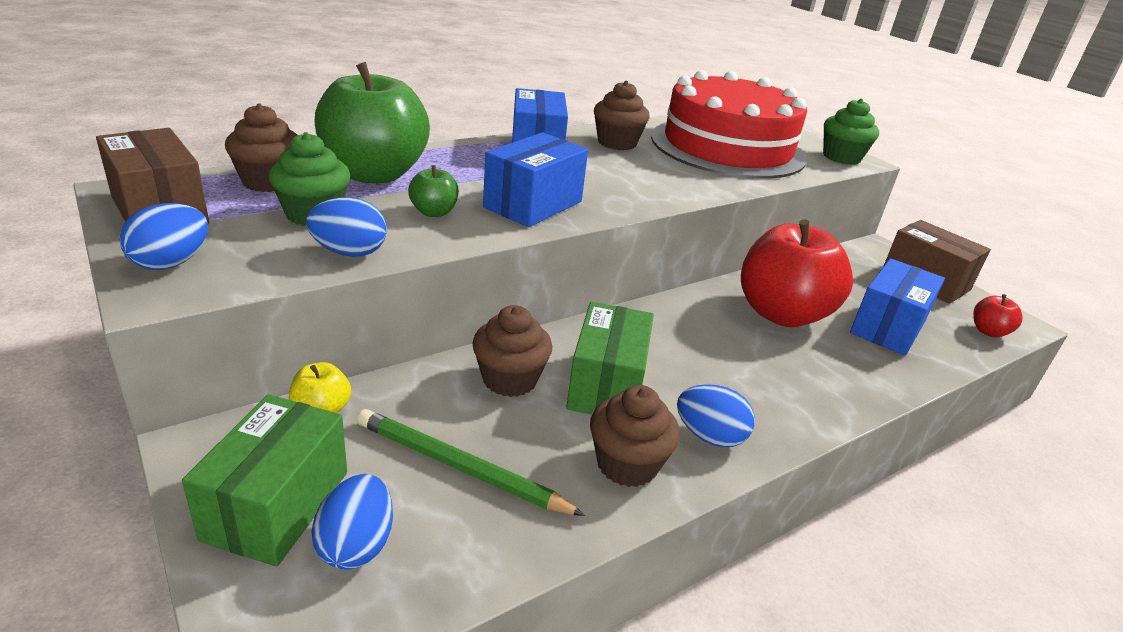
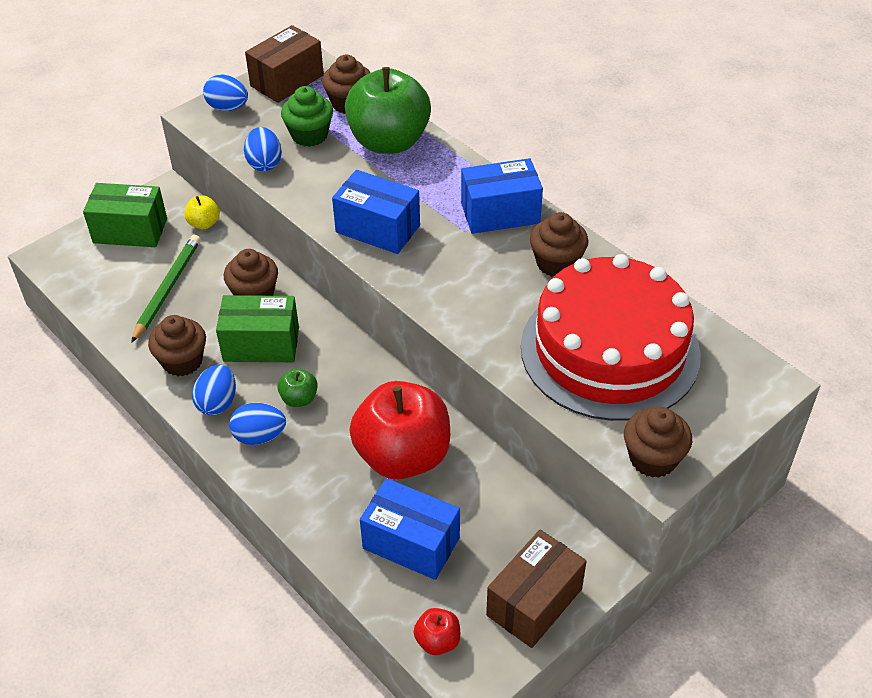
camera: 85 degrees right, 15 degrees up
blue egg [312,474,393,570] -> blue egg moved to [229,402,286,445]
green apple [408,165,459,217] -> green apple moved to [278,368,318,407]
green cupcake [823,99,879,165] -> brown cupcake [624,407,692,478]

